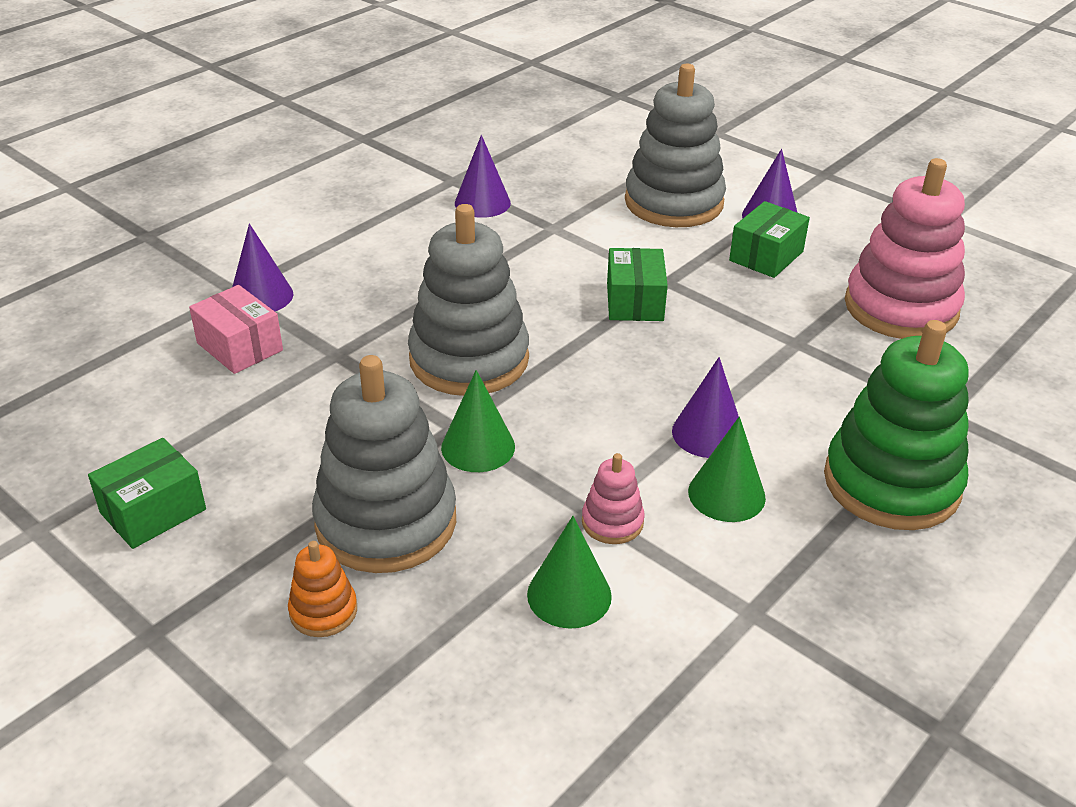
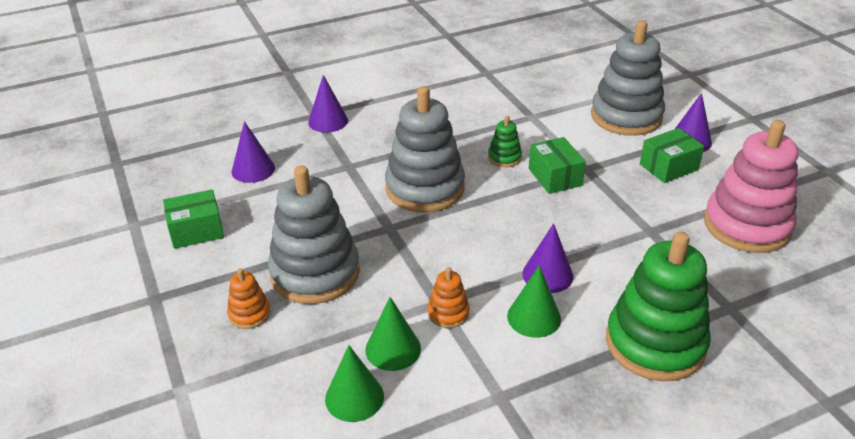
camera: 25 degrees right, 0 degrees up
pink box [189,285,283,374] -> none
green cone [441,370,515,472] -> green cone moved to [325,345,384,422]
purple cone [455,135,511,218] -> purple cone moved to [231,121,275,183]
pink stacking toy [582,453,645,544] -> orange stacking toy [428,267,470,328]
green box [607,248,668,321] -> green box turned 45 degrees counterclockwise [529,137,586,194]
none -> green stacking toy [488,116,522,167]

